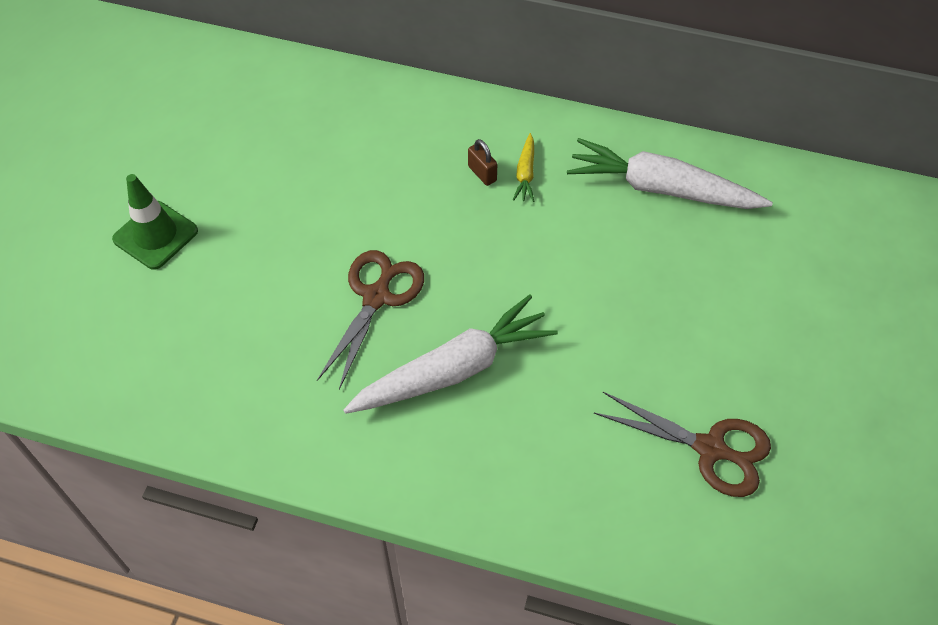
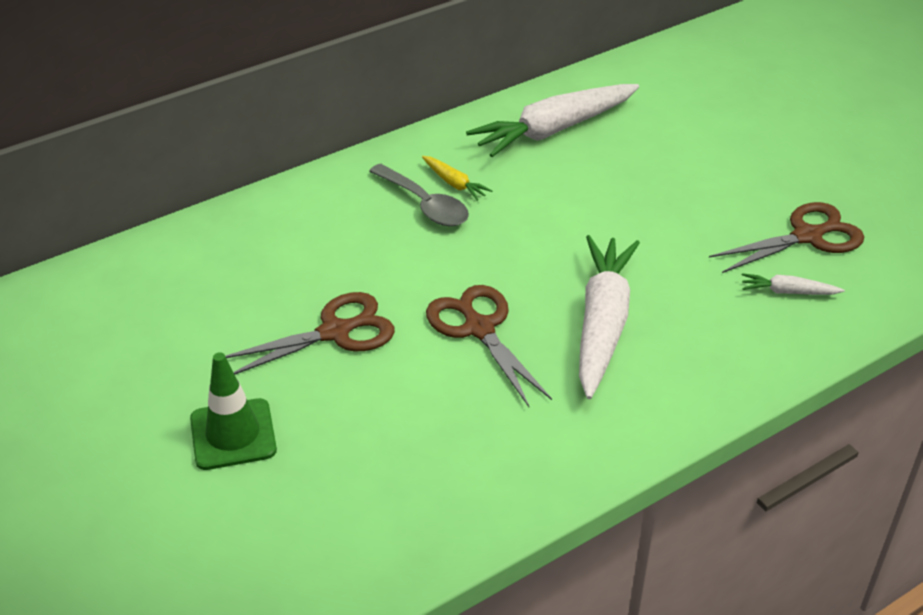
camera: 50 degrees left, 15 degrees down
brown padlock [468,139,497,186] -> grey spoon [369,164,469,226]
none -> brown scissors [226,292,395,374]
none -> white carrot [742,273,845,295]

